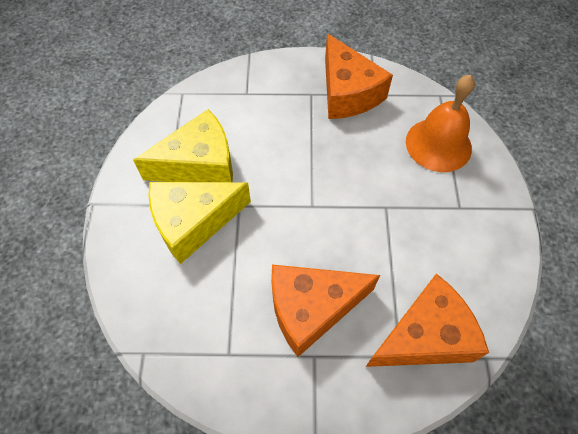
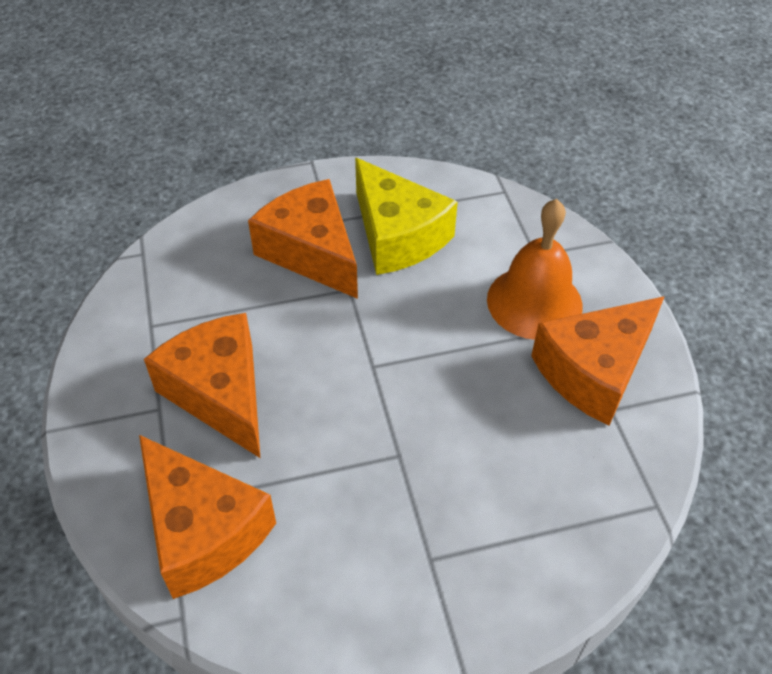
camera: 75 degrees right, 10 degrees down
yellow cheese [148,182,251,264] -> orange cheese [248,179,358,299]
orange bell [406,75,475,172] -> orange bell moved to [487,199,583,340]

